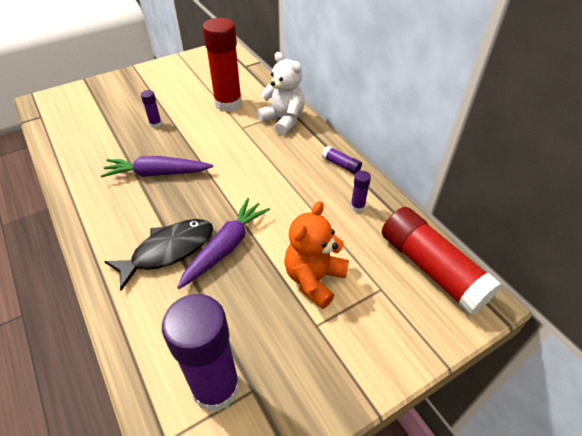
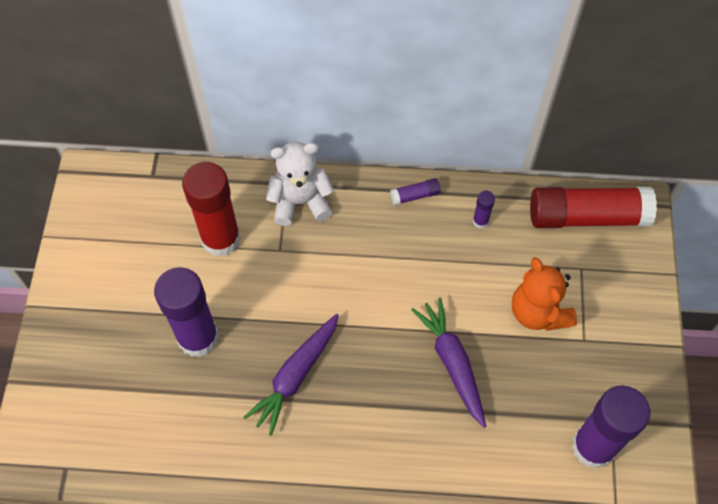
camera: 55 degrees left, 15 degrees up
black fish [104,219,213,291] -> none
purple glue stick [141,90,162,128] -> purple glue stick [154,267,219,357], size x2.39

